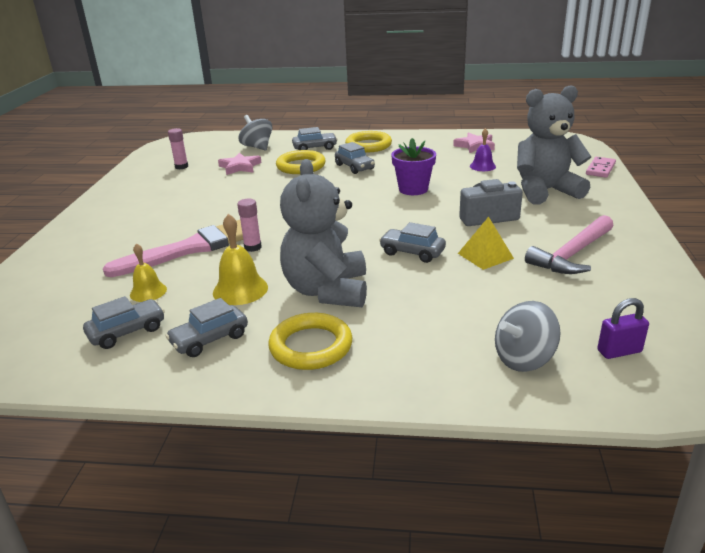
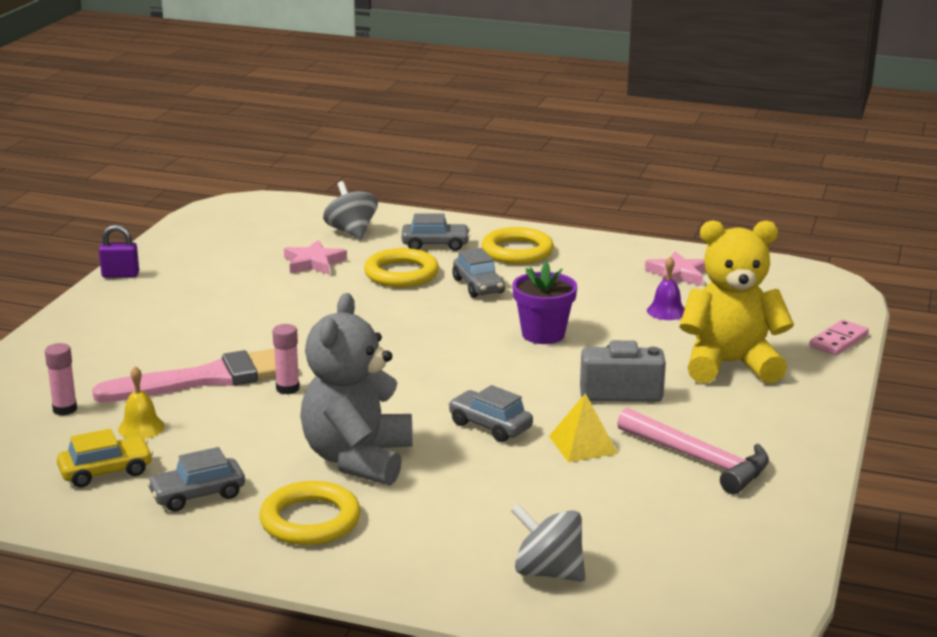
camera: 10 degrees right, 5 degrees down
grey car [83,296,165,349] -> yellow car [57,429,153,487]
pink glue stick [168,128,188,169] -> pink glue stick moved to [45,343,77,416]
yellow bell [213,214,268,305] -> none
grey spinning top [495,301,561,372] -> grey spinning top turned 45 degrees clockwise [511,503,585,582]
grey teddy bear [517,85,591,205] -> yellow teddy bear [679,220,794,383]
pink hammer [525,215,614,274] -> pink hammer turned 105 degrees counterclockwise [617,408,769,494]
purple padlock [597,298,649,359] -> purple padlock moved to [99,225,139,278]

